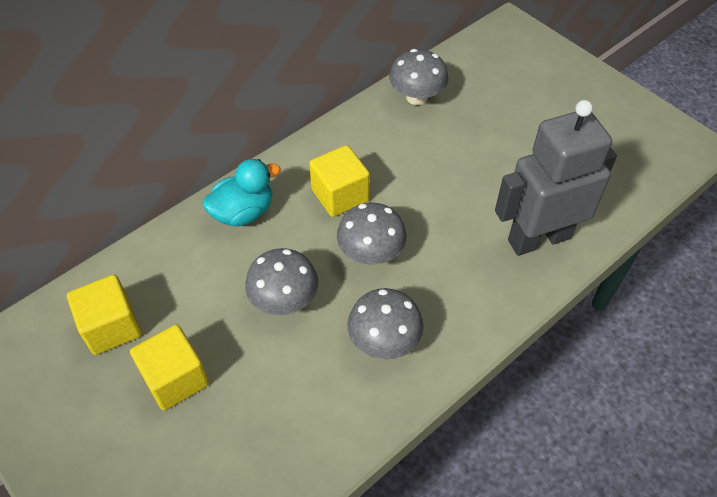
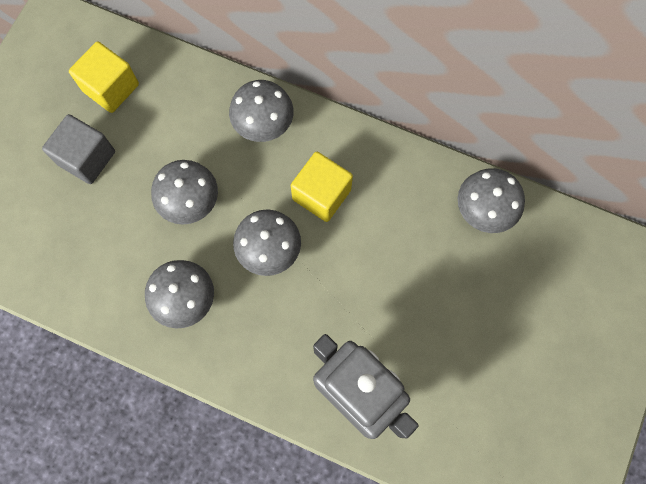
camera: 65 degrees right, 20 degrees up
yellow cube [130,325,209,410] -> grey cube [42,114,115,184]
turquoise duck [202,159,281,227] -> grey mushroom [229,80,293,142]

